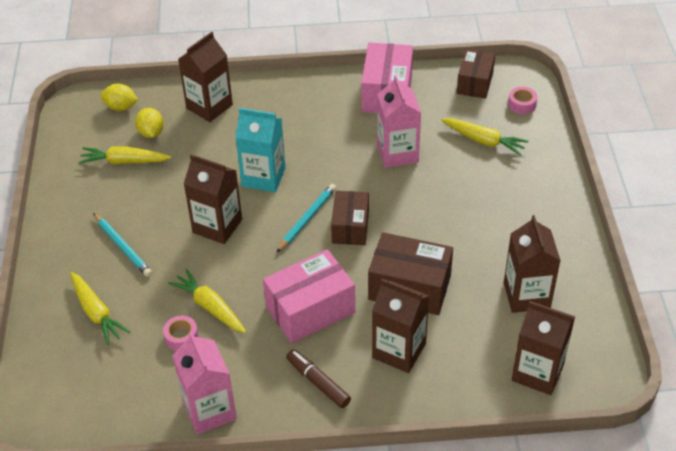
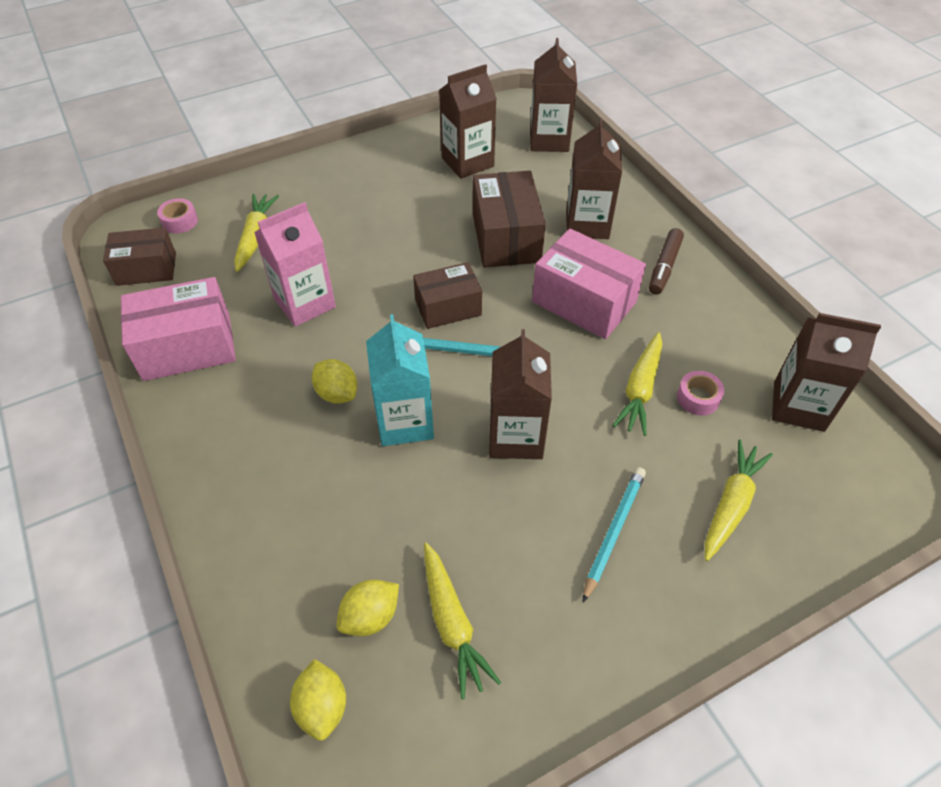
camera: 115 degrees left, 5 degrees up
pink carton [172,332,237,434] -> none
brown carton [178,32,233,122] -> brown carton moved to [772,313,881,432]
none -> yellow lemon [312,359,357,404]

